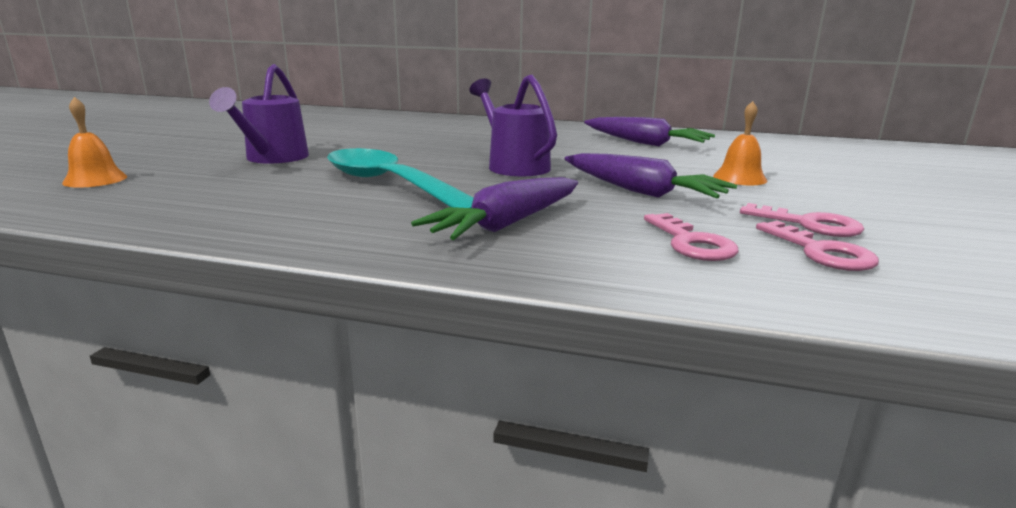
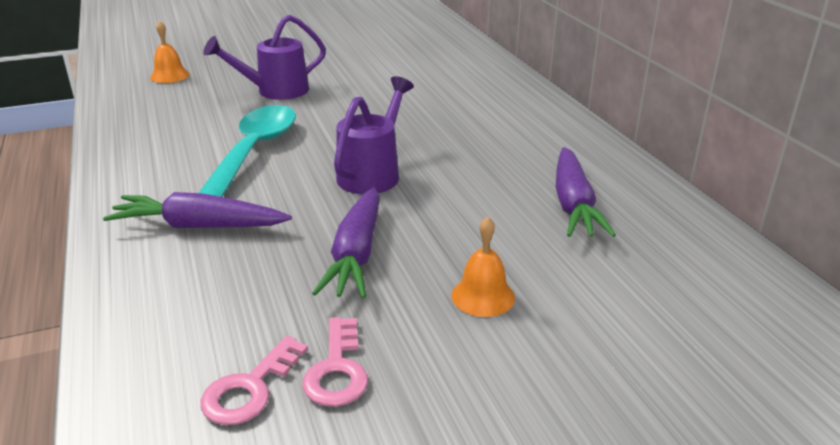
camera: 55 degrees right, 10 degrees up
pink key [644,213,739,261] -> none

